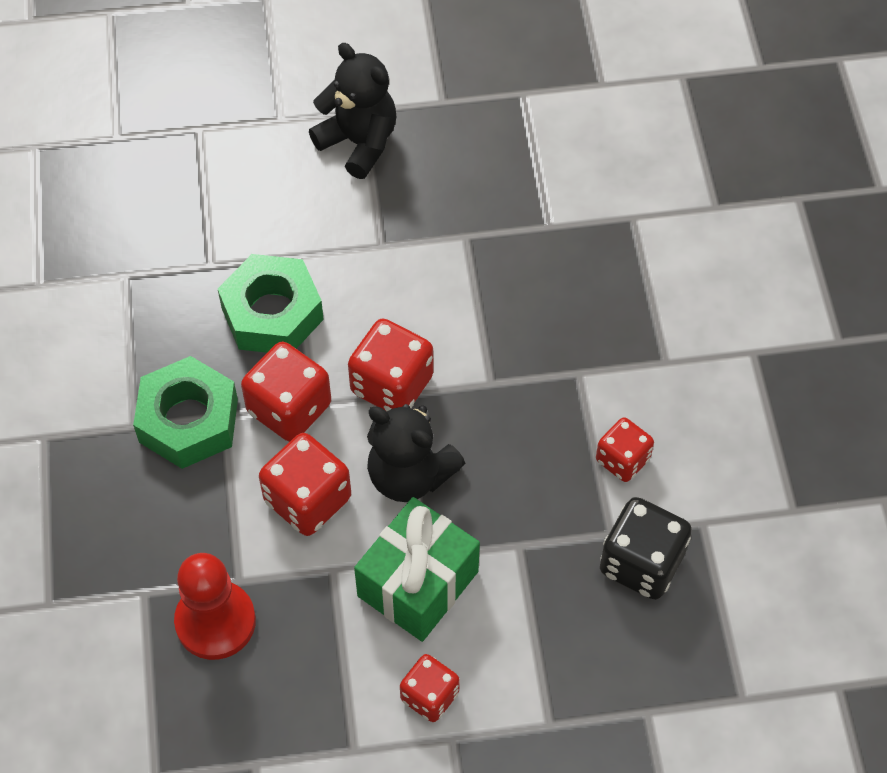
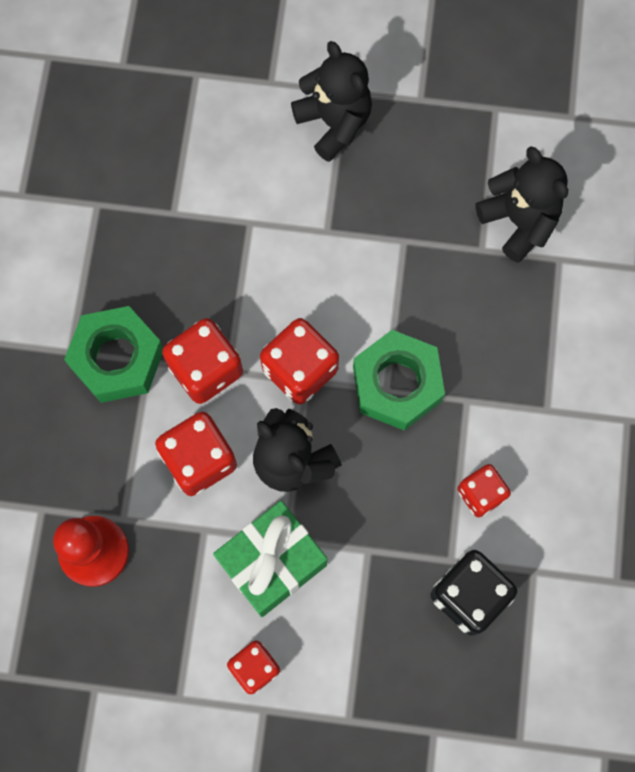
camera: 15 degrees right, 15 degrees up
green nut [218,254,324,353] -> green nut moved to [353,330,445,431]
none -> black teddy bear [476,146,568,263]

